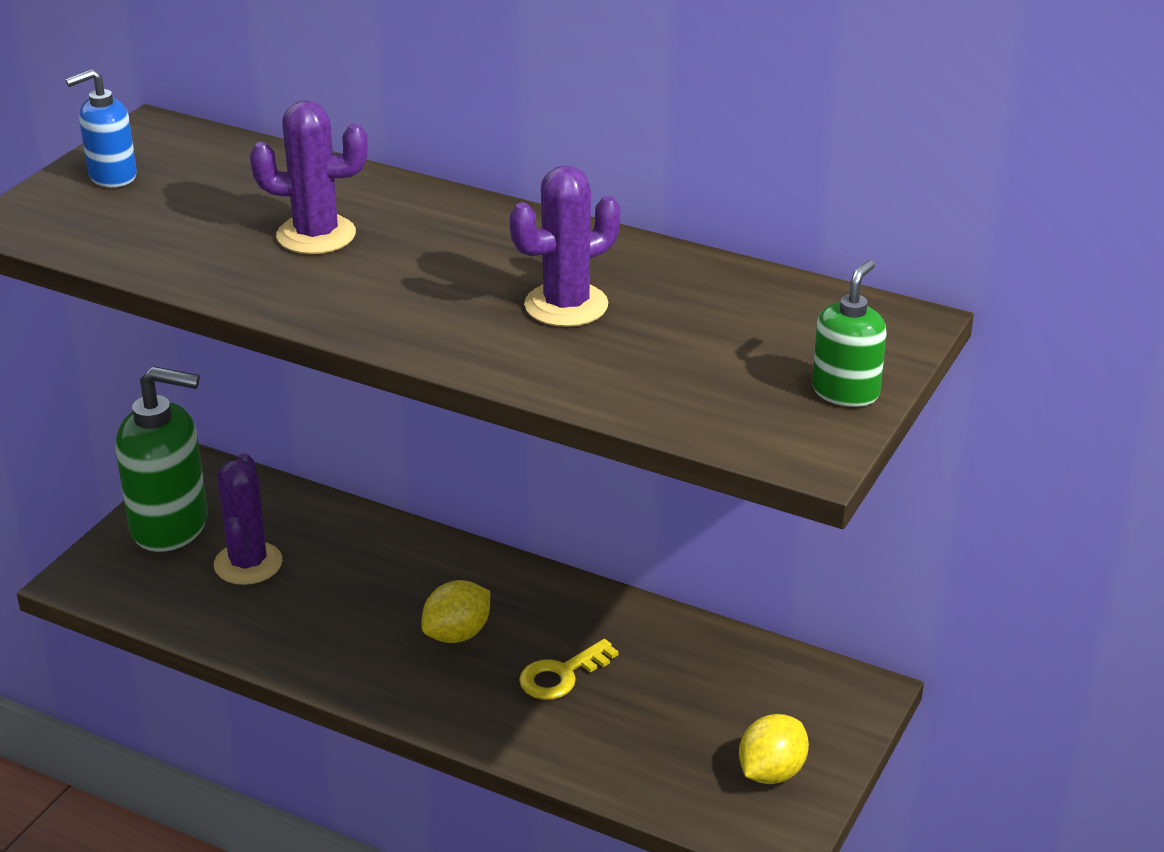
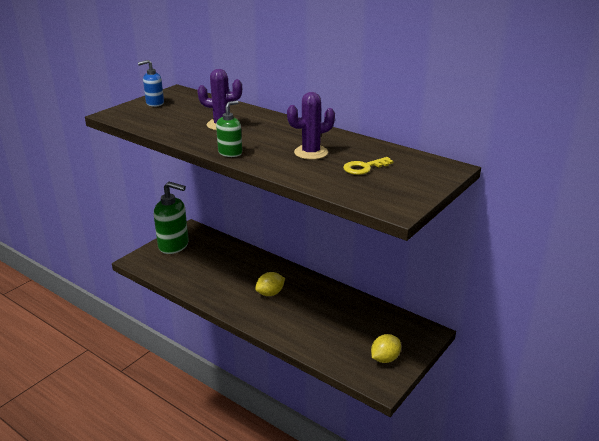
camera: 10 degrees right, 5 degrees down
purple cactus [214,453,282,585] -> none
yellow key [519,639,619,700] -> yellow key moved to [343,157,393,175]
green soap dispenser [812,260,886,407] -> green soap dispenser moved to [216,101,242,157]

